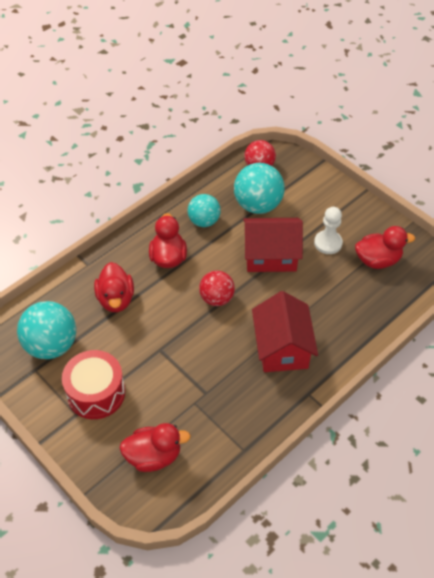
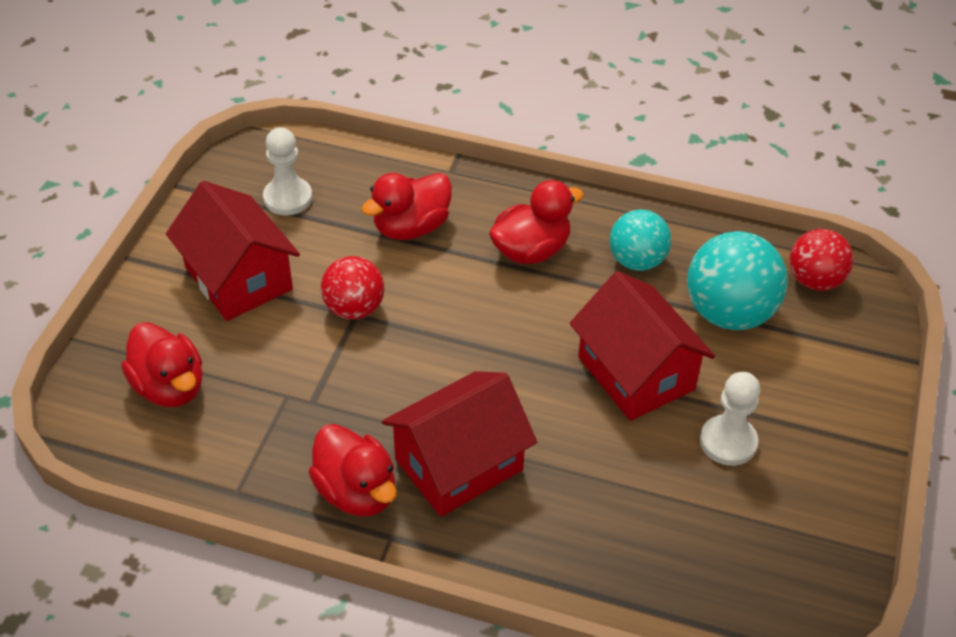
camera: 60 degrees right, 5 degrees down
turquoise ball [17,301,76,359] -> white pawn [263,127,312,216]
red drum [62,350,125,419] -> red house [166,181,300,321]
red ball [199,271,235,306] -> red ball moved to [321,256,384,319]
red duck [355,226,415,269] -> red duck moved to [308,424,397,516]

